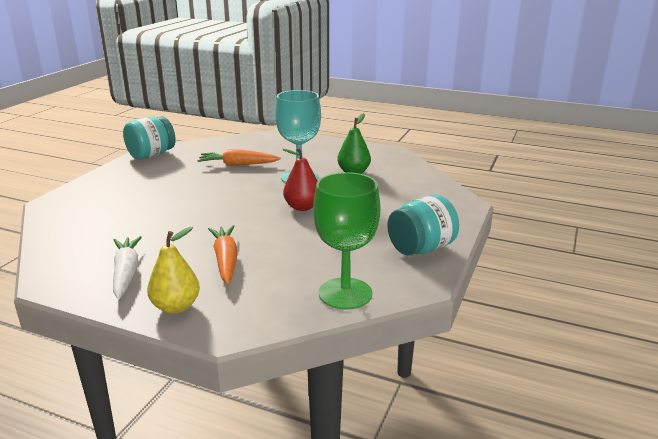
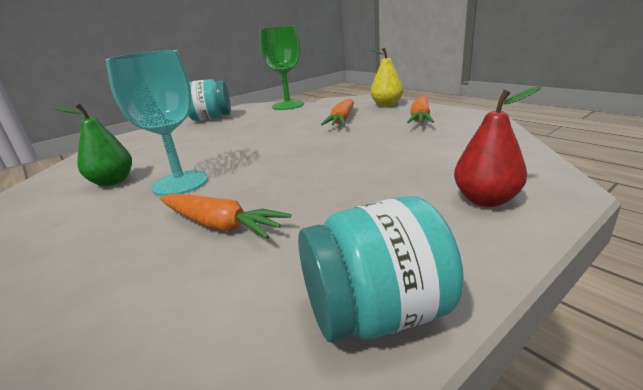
camera: 150 degrees left, 0 degrees up
white carrot [113,236,142,299] -> orange carrot [407,96,434,123]
red pear [282,147,317,211] -> red pear moved to [454,86,541,207]

